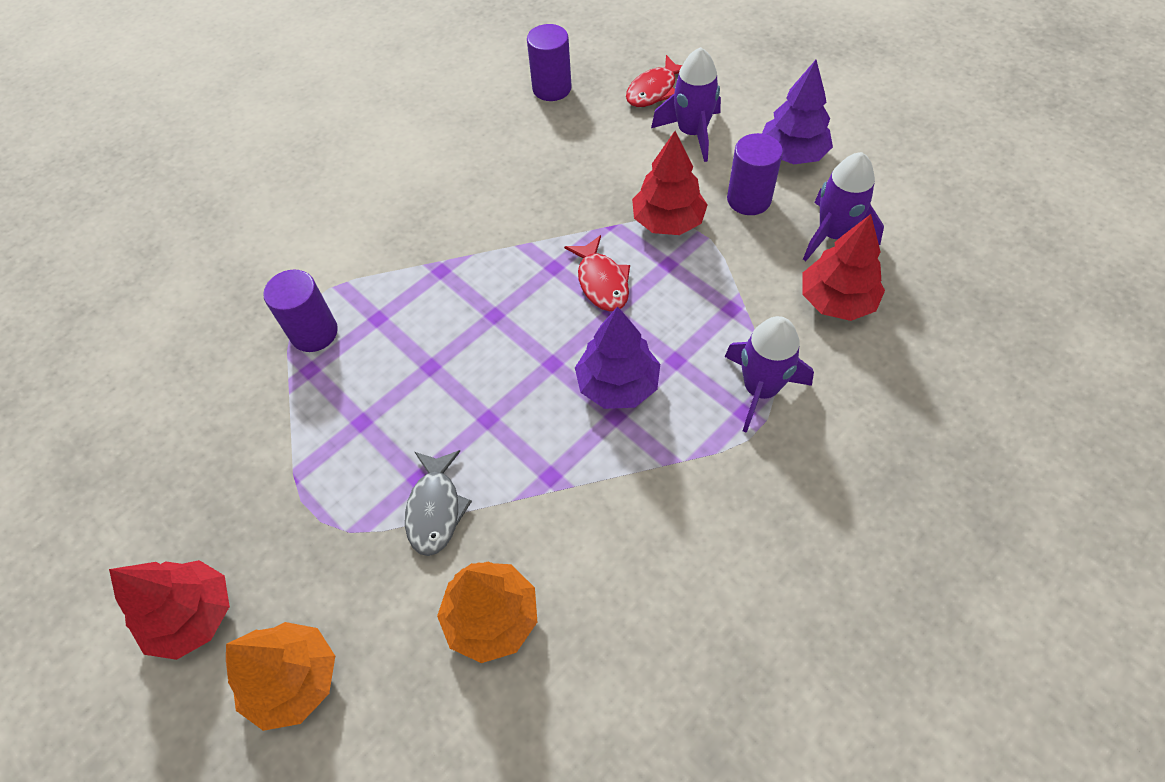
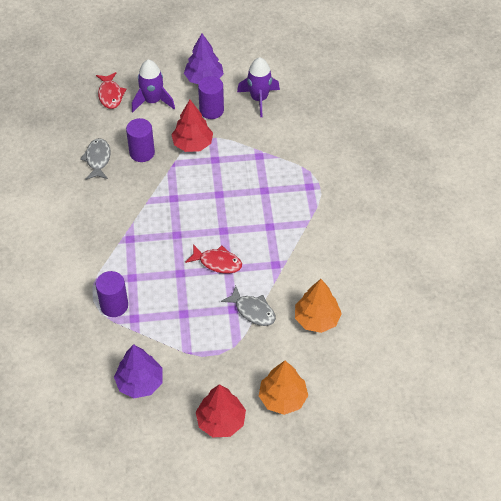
camera: 55 degrees left, 5 degrees down
purple cylinder [527,24,572,101] -> purple cylinder moved to [126,118,155,162]
red fish [564,235,630,311] -> red fish moved to [185,244,242,274]
purple tree [575,306,660,409] -> purple tree moved to [114,344,163,398]
purple rocket [725,316,814,433] -> none
red tree [803,214,885,321] -> none
none -> grey fish [80,138,111,179]

